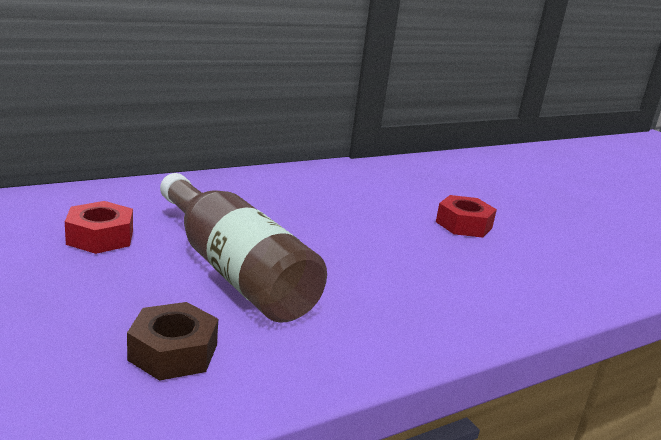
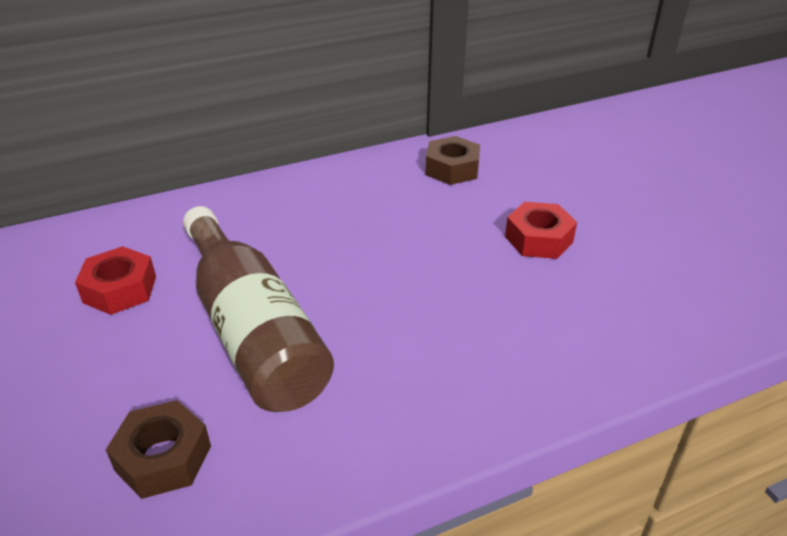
camera: 10 degrees right, 15 degrees up
none -> brown nut [425,136,480,185]

